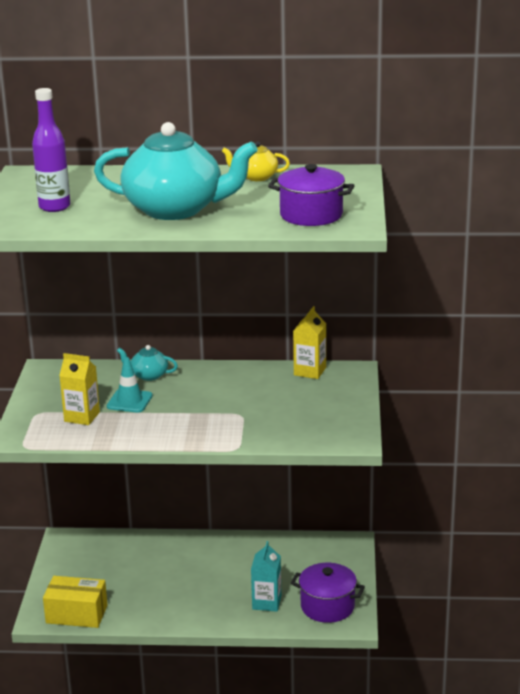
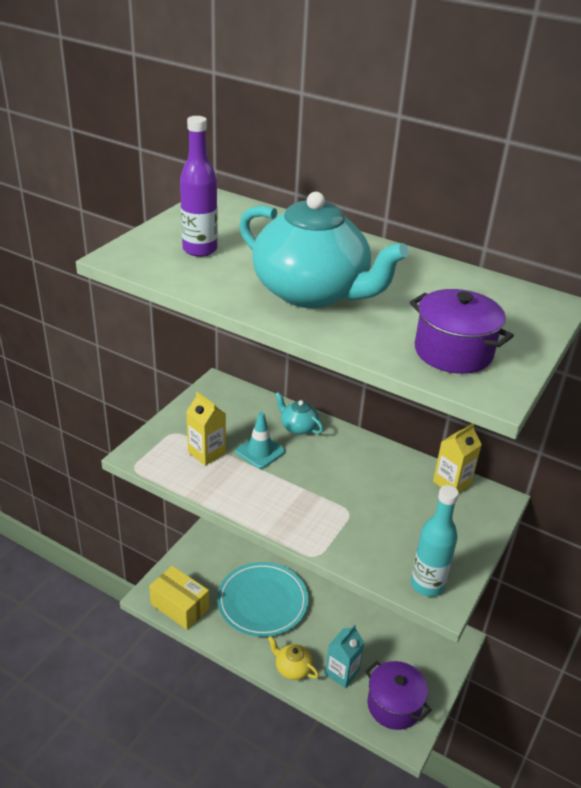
camera: 25 degrees right, 10 degrees up
yellow teapot [222,142,290,181] -> yellow teapot moved to [268,636,319,680]
none -> turquoise plate [217,562,308,637]
none -> turquoise bottle [411,485,459,597]

